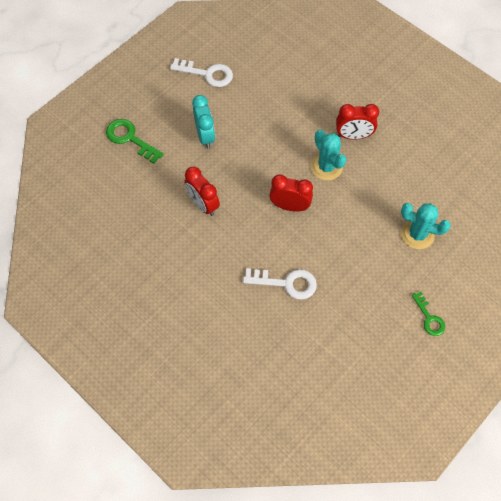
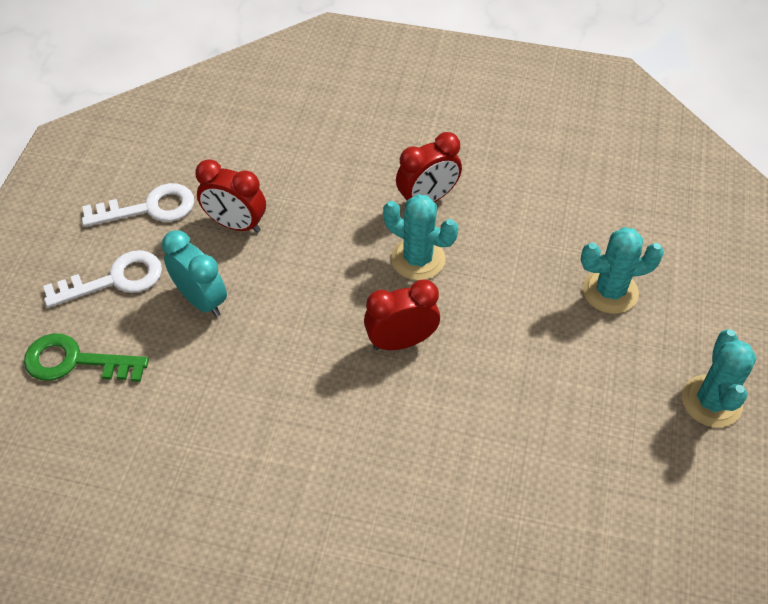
camera: 30 degrees left, 10 degrees down
red clock [184,167,220,216] -> red clock moved to [195,159,266,233]
white key [243,268,317,300] -> white key moved to [43,250,162,308]
green key [412,292,445,336] -> turquoise cactus [682,329,757,427]

